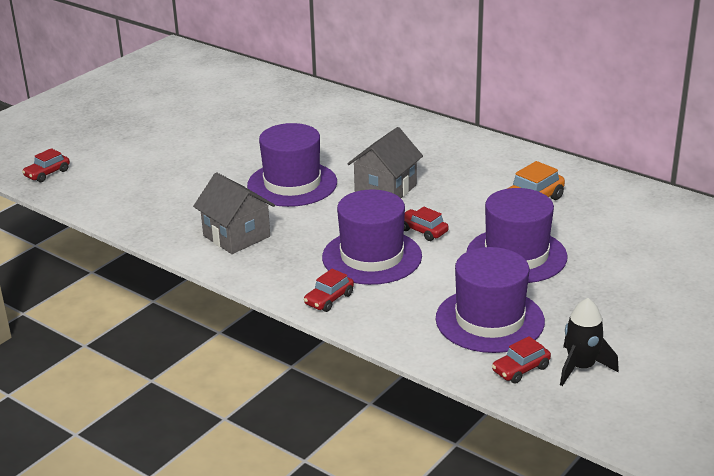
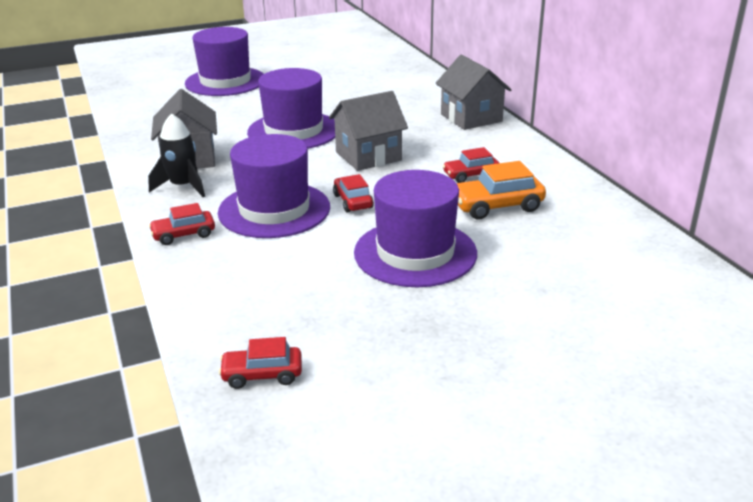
camera: 30 degrees right, 0 degrees up
red car [22,148,70,182] -> red car moved to [442,147,499,183]
purple hat [436,247,545,353] -> purple hat moved to [185,27,264,96]
black rocket [560,298,619,386] -> black rocket moved to [148,113,205,197]
none -> grey house [435,55,511,130]

